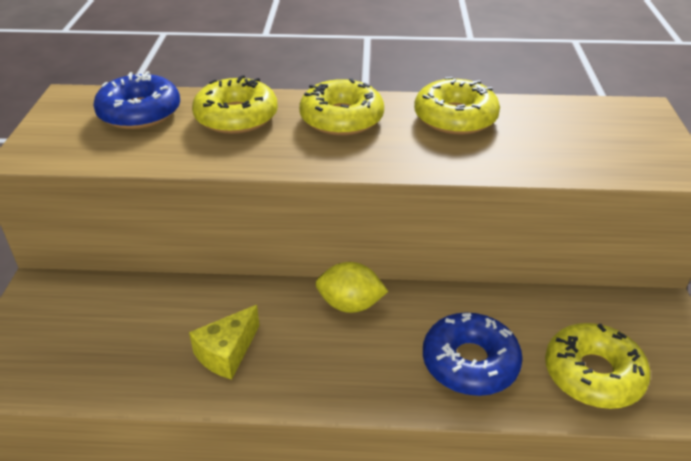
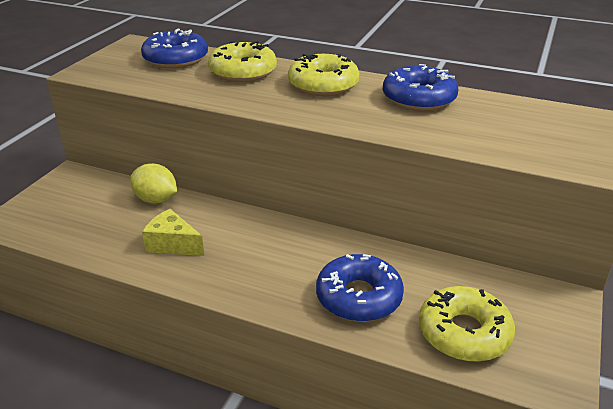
camera: 20 degrees right, 5 degrees down
yellow cheese [189,305,259,380] -> yellow cheese turned 60 degrees clockwise [142,209,204,256]
yellow lemon [315,262,388,313] -> yellow lemon moved to [130,163,177,204]
yellow donut [414,77,500,135] -> blue donut [383,64,458,111]

